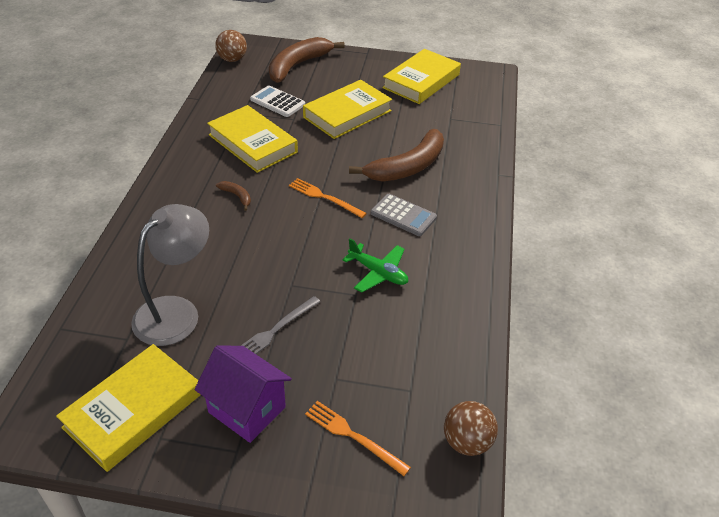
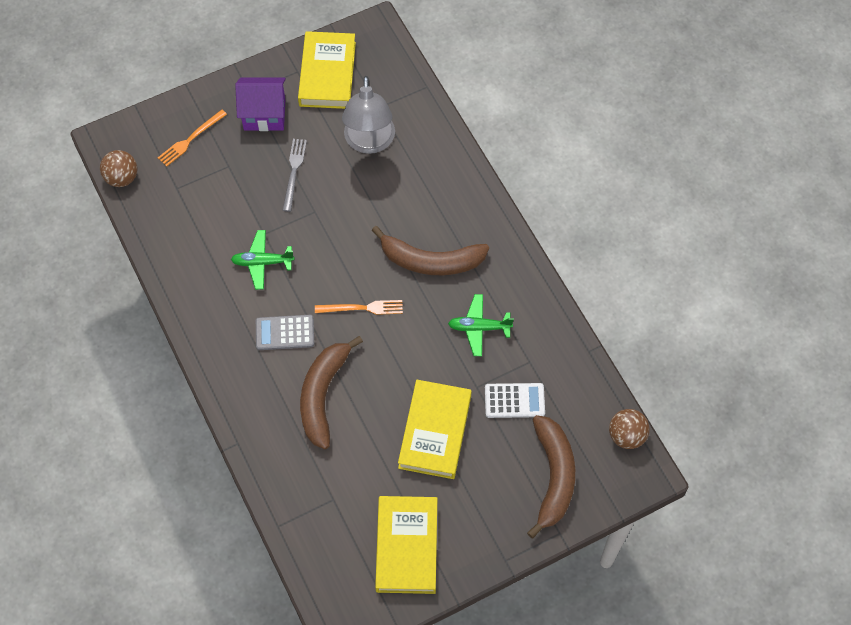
camera: 145 degrees right, 20 degrees up
yellow book [207,105,298,173] -> green plane [448,294,514,356]
brown banana [216,181,251,211] -> brown banana [372,226,489,275], size x2.39
orange fork [305,401,411,476] -> orange fork turned 135 degrees clockwise [158,110,227,167]

